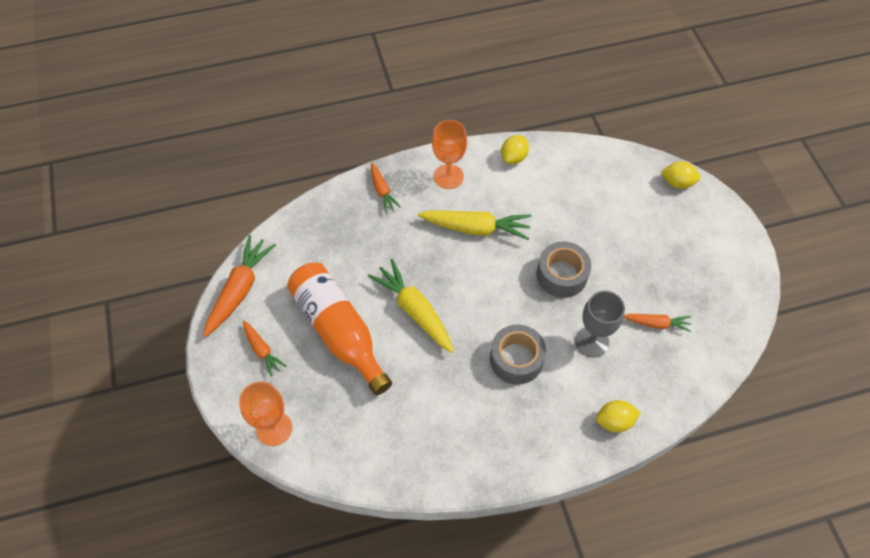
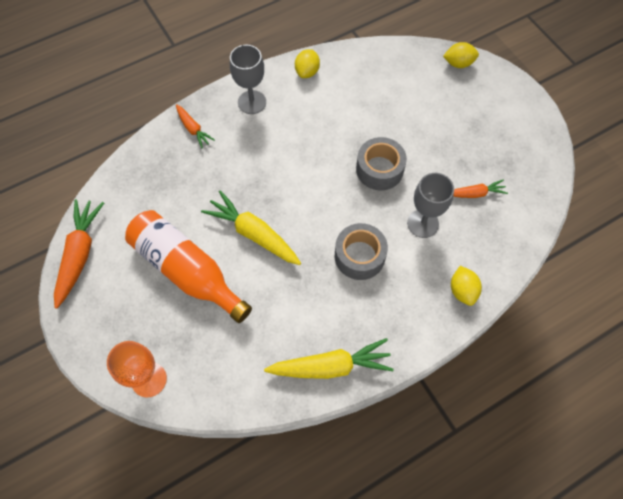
camera: 15 degrees left, 5 degrees up
orange carrot [243,320,286,377] -> none
yellow carrot [418,210,531,240] -> yellow carrot moved to [264,338,394,379]
orange goblet [432,120,467,189] -> grey goblet [230,45,266,114]
yellow lemon [596,400,641,432] -> yellow lemon turned 75 degrees counterclockwise [451,266,482,306]

